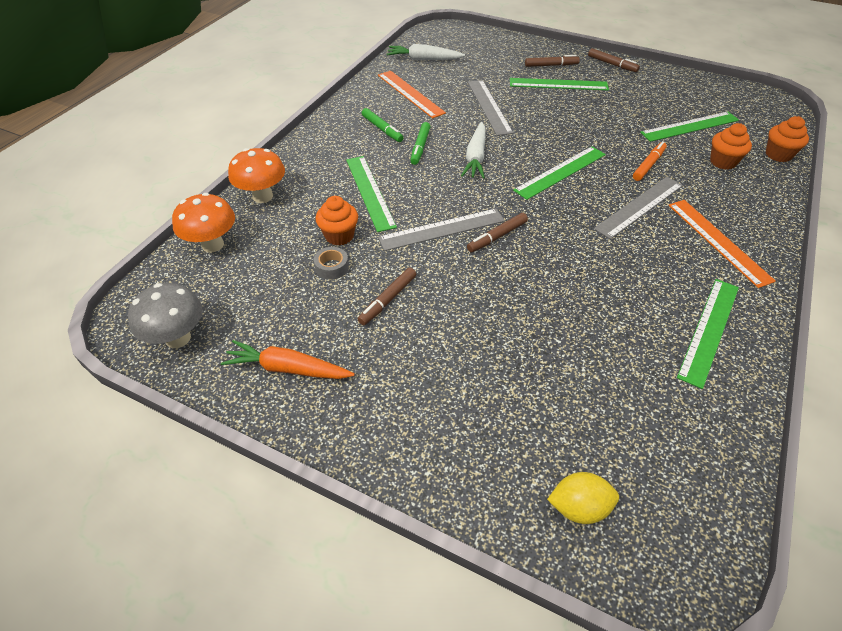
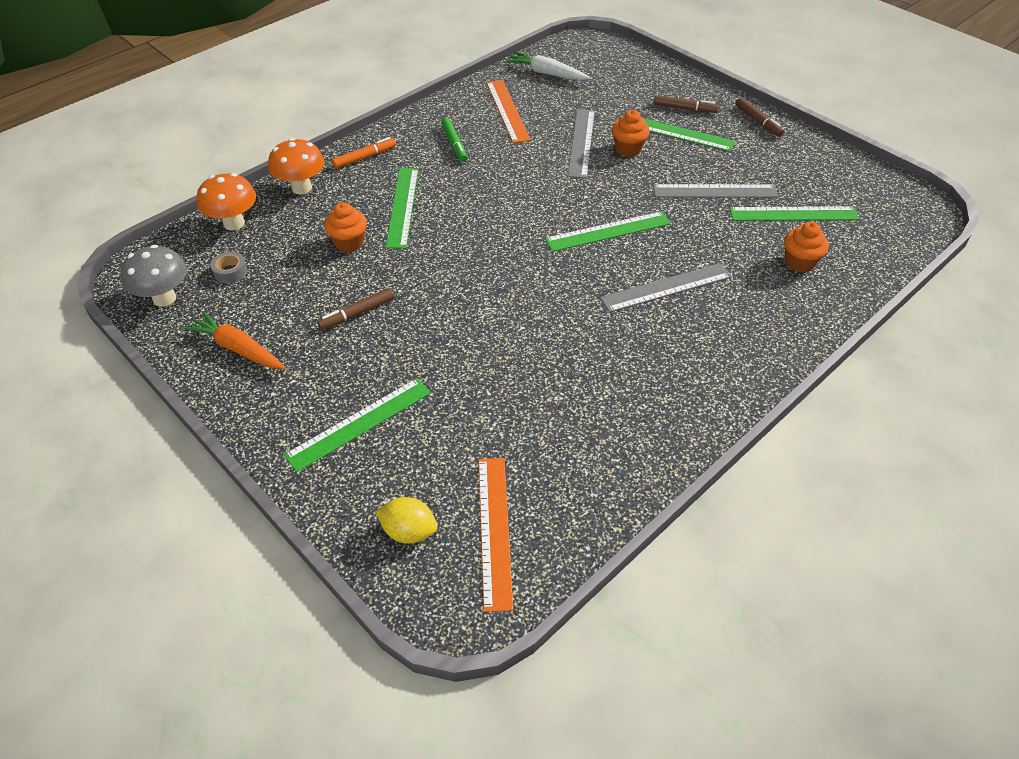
camera: 20 degrees right, 0 degrees up
grey tape [314,247,349,280] -> grey tape moved to [210,252,247,283]
grey ruler [378,209,505,251] -> grey ruler moved to [653,184,778,198]
green marker [410,122,430,165] -> none
white carrot [461,122,486,179] -> none
brown marker [467,213,528,252] -> none
orange marker [633,141,667,181] -> orange marker moved to [332,137,396,168]
orange ruler [668,200,776,288] -> orange ruler moved to [478,458,513,612]
green ruler [677,279,739,389] -> green ruler moved to [284,378,431,472]
orange cupcake [766,116,809,162] -> orange cupcake moved to [612,110,650,157]

